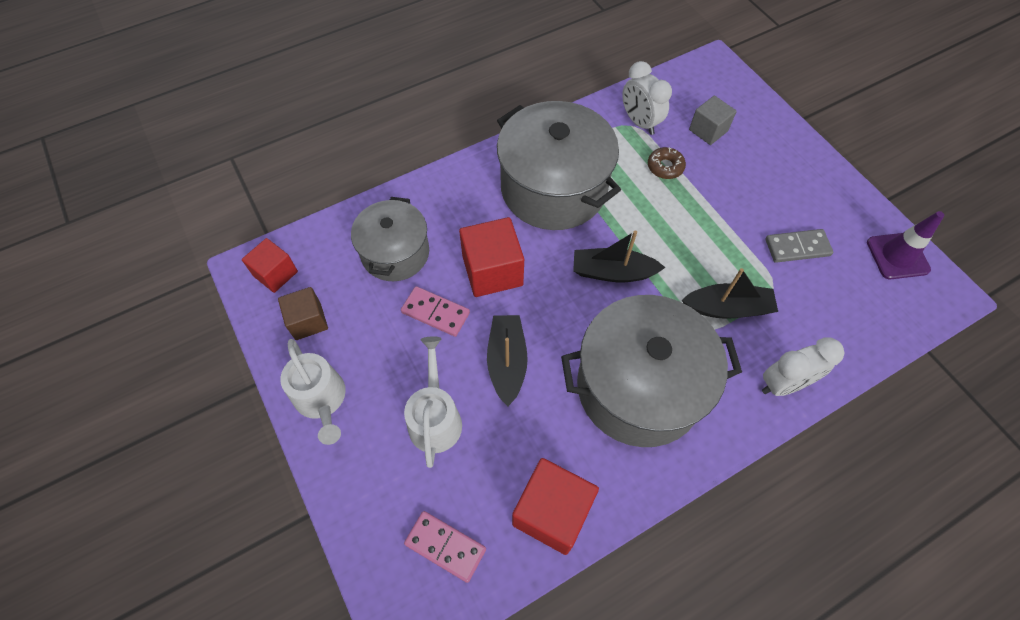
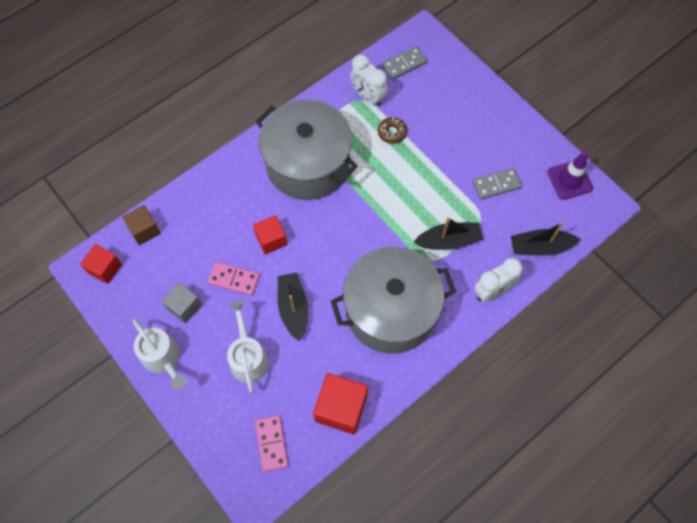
camera: 10 degrees left, 5 degrees up
brown cube [278,287,328,340] -> brown cube moved to [122,205,161,245]
grey pot [351,197,429,281] -> none
pink domino [404,511,486,583] -> pink domino turned 60 degrees clockwise [255,415,288,472]
red cube [459,217,524,297] -> red cube [253,215,287,254], size x0.64
black boat [573,230,666,282] -> black boat moved to [511,222,581,255]
grey cube [689,96,737,145] -> grey cube moved to [162,282,202,323]
none -> grey domino [382,46,428,80]

